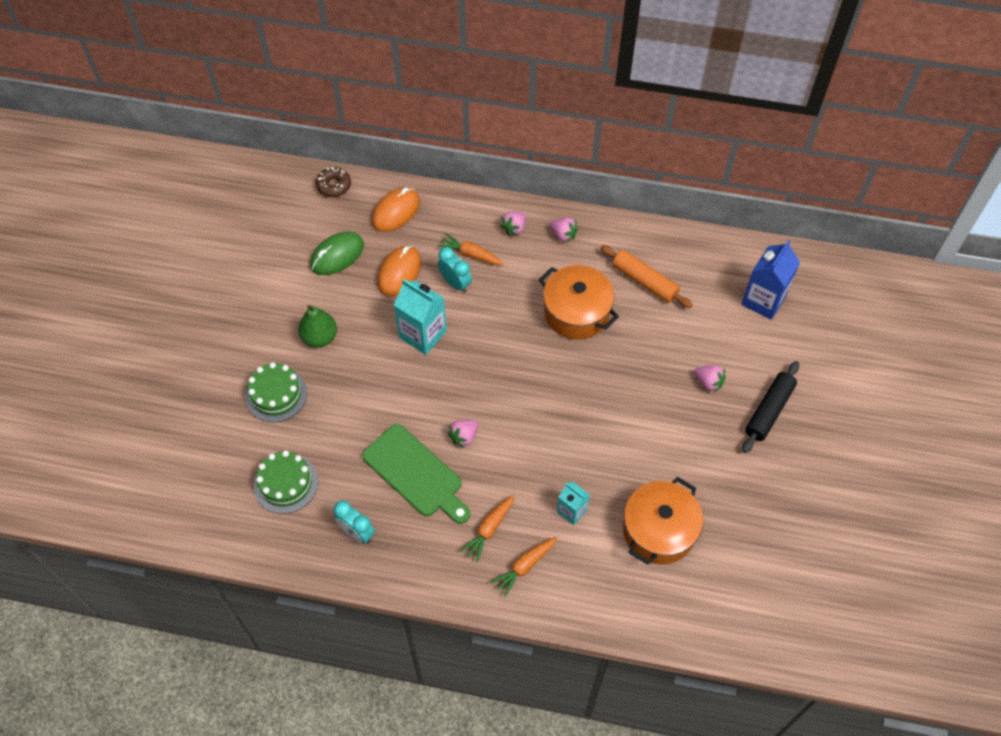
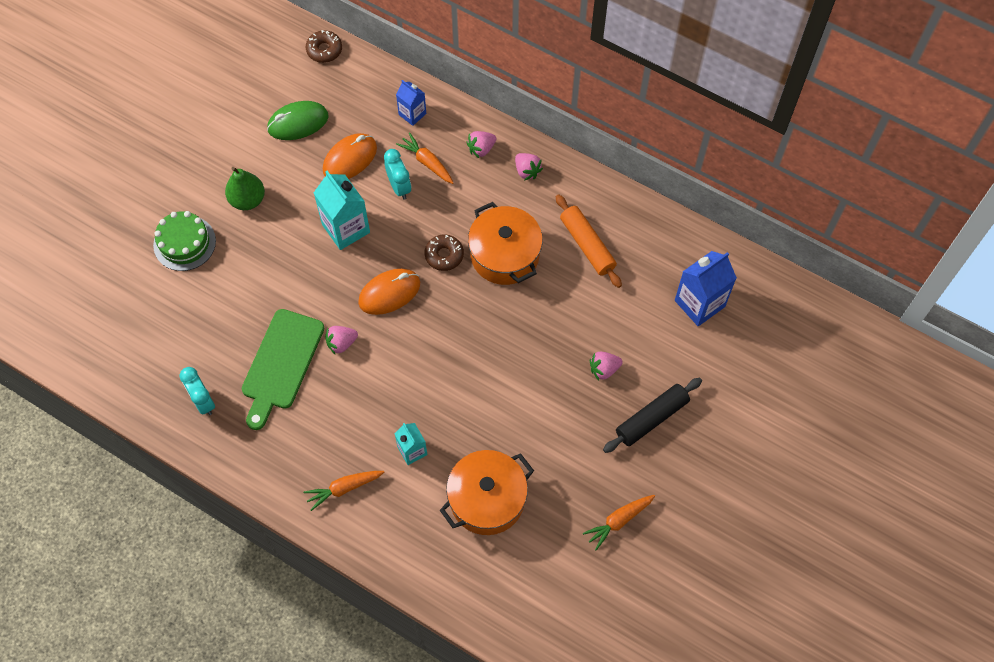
camera: 20 degrees right, 5 degrees up
green cake [254,450,318,514] -> none
green cutting board [362,424,471,524] -> green cutting board turned 45 degrees clockwise [242,309,324,430]
orange mouse [372,187,420,232] -> orange mouse moved to [358,269,420,315]
orange carrot [460,495,515,562] -> orange carrot moved to [583,495,655,550]
pink strawberry [694,365,726,393] -> pink strawberry turned 105 degrees clockwise [590,352,623,380]
none -> blue carton [396,80,426,126]
none -> brown donut [425,235,464,271]

